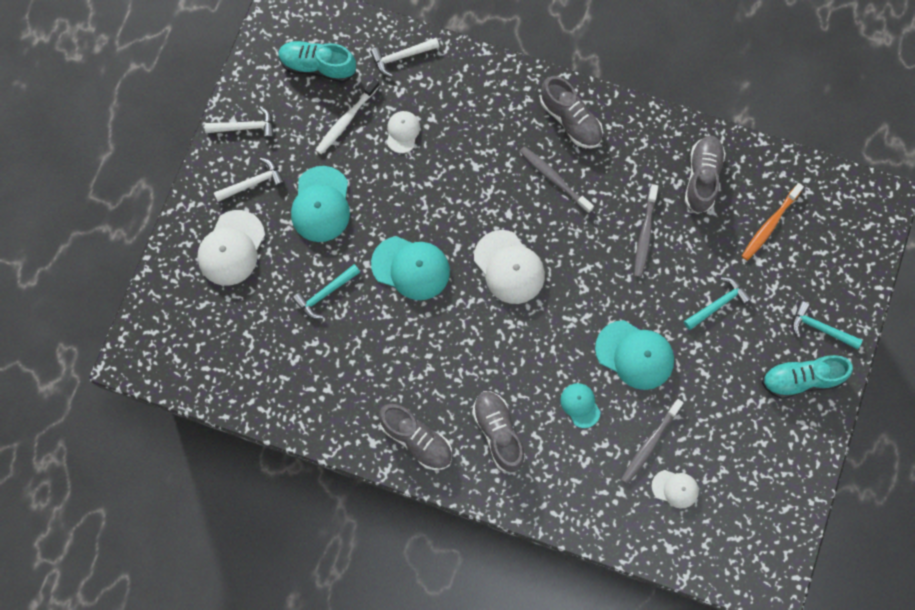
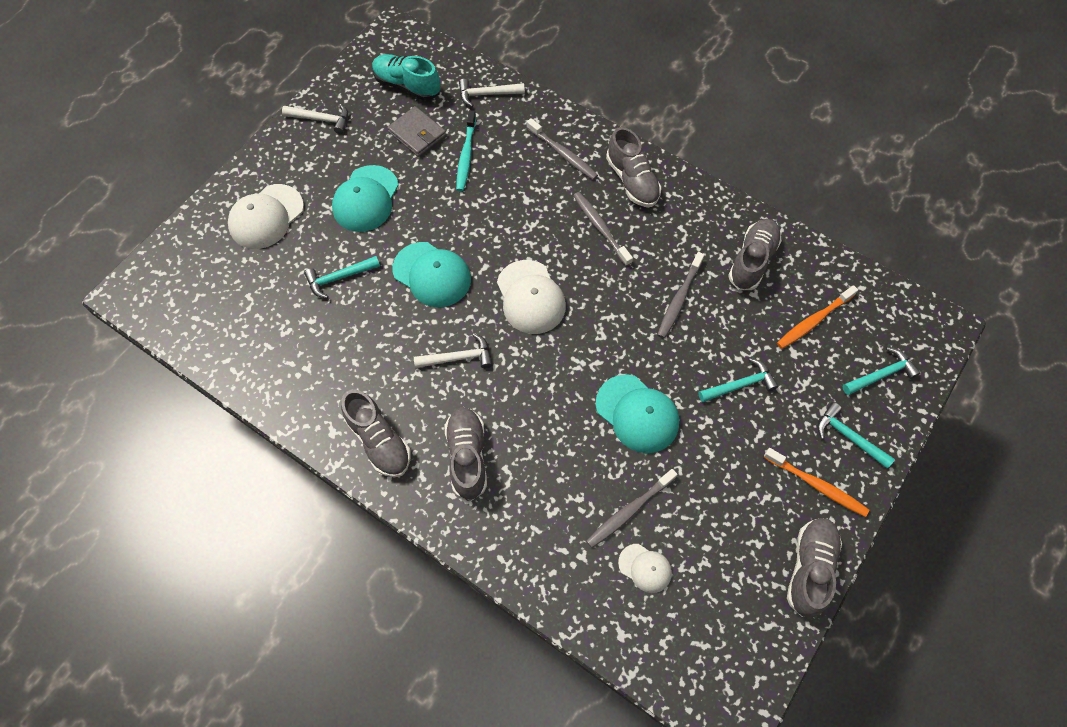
camera: 15 degrees right, 10 degrees down
white hammer [214,158,285,202] -> white hammer moved to [414,333,493,368]
white toothbrush [316,79,379,154] -> grey wallet [387,106,446,157]
white cap [387,111,420,153] -> turquoise toothbrush [456,110,476,191]
turquoise cap [560,383,601,428] -> none
turquoise shoe [762,355,853,399] -> orange toothbrush [763,448,869,517]
none -> grey toothbrush [527,118,598,180]
none -> grey shoe [787,518,842,617]
none -> turquoise hammer [843,347,921,395]

